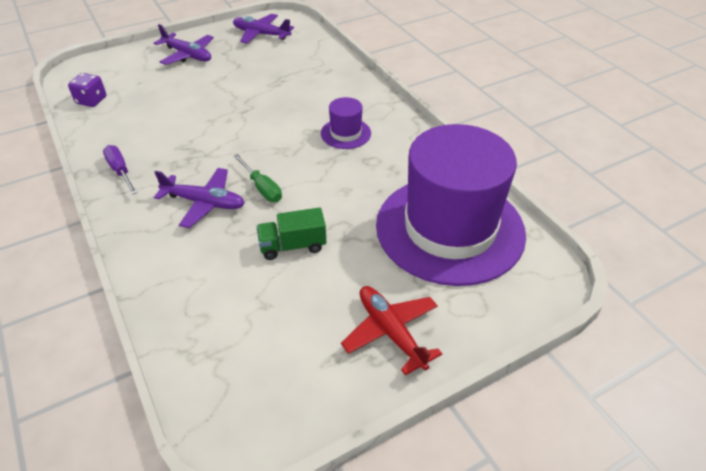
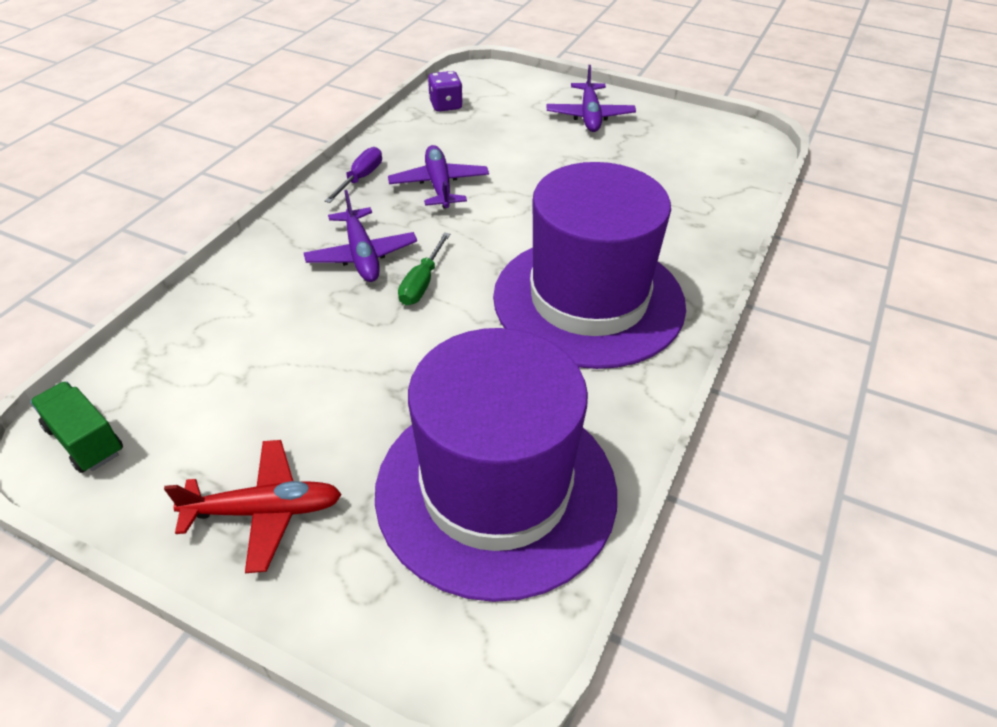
camera: 55 degrees right, 0 degrees up
purple plane [233,14,294,43] -> purple plane moved to [388,145,489,209]
green truck [256,207,326,260] -> green truck moved to [30,381,123,473]
purple hat [321,97,371,149] -> purple hat [493,162,686,369], size x2.46
red plane [341,286,442,375] -> red plane turned 60 degrees clockwise [164,440,342,573]

